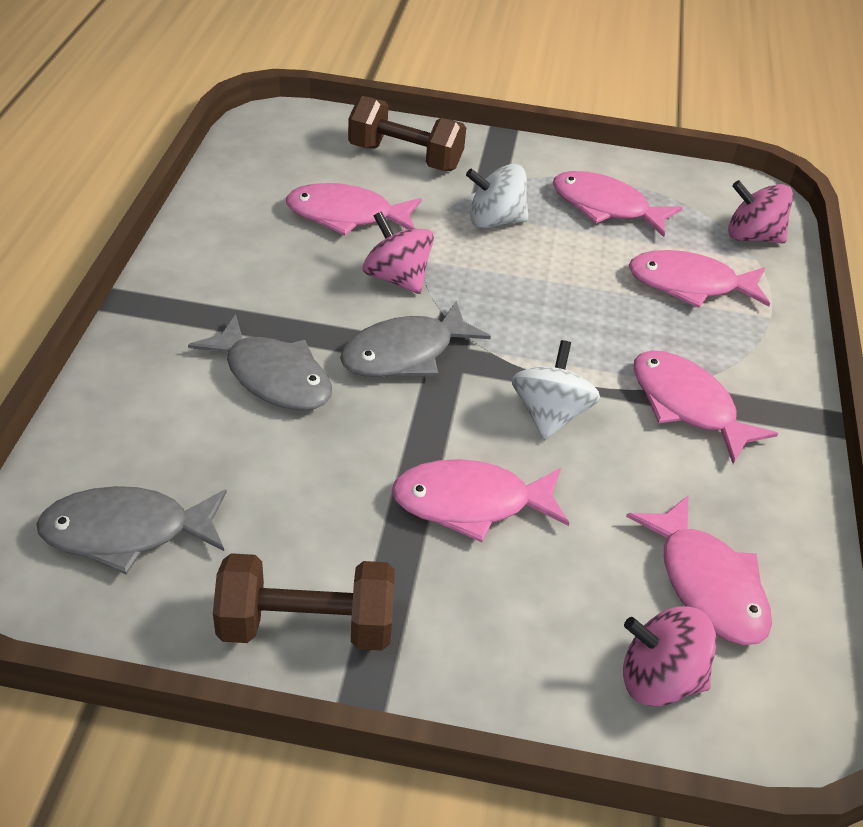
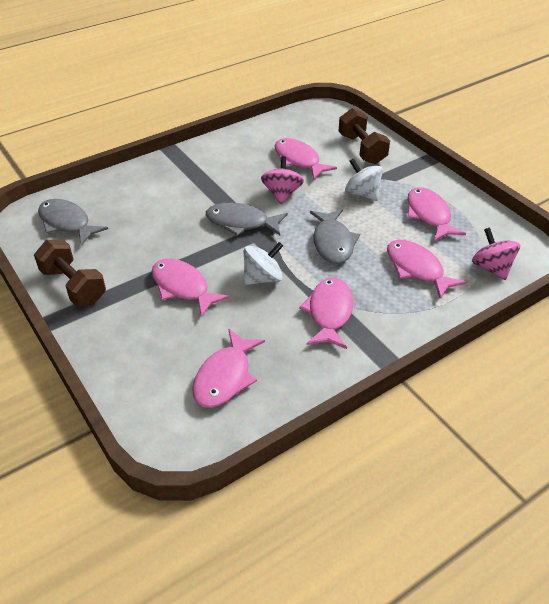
camera: 50 degrees right, 0 degrees up
grey fish [188,314,332,411] -> grey fish moved to [310,209,360,264]
pink spinning top [623,606,717,706] -> none

